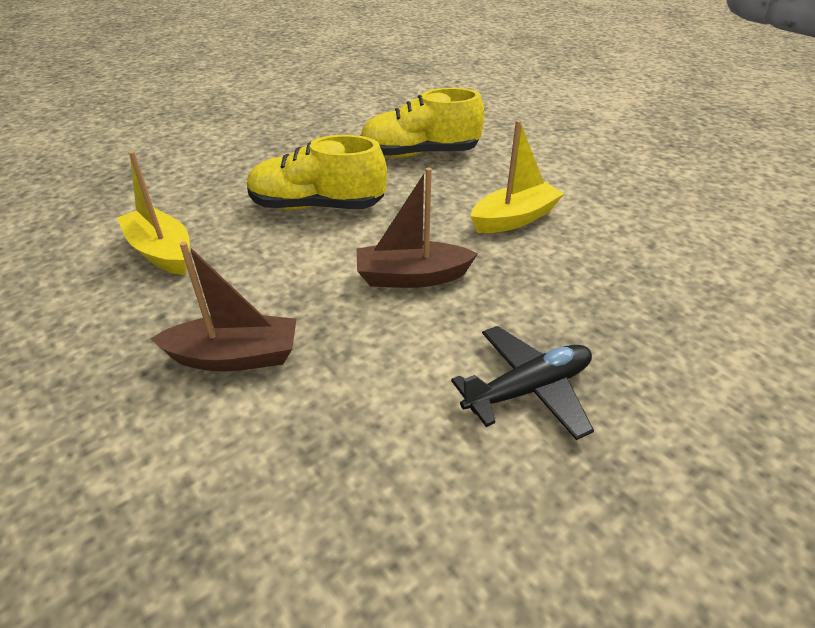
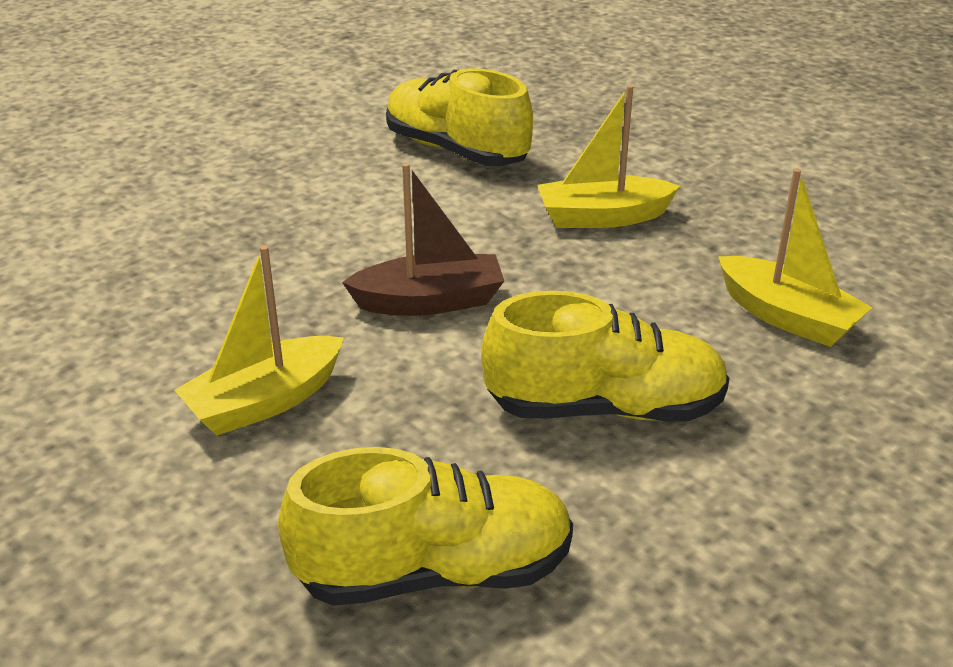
camera: 175 degrees right, 5 degrees down
brown boat [150,241,296,372] -> yellow boat [538,85,680,228]
black plane [451,326,594,440] -> none
none -> yellow shoe [386,68,533,166]

